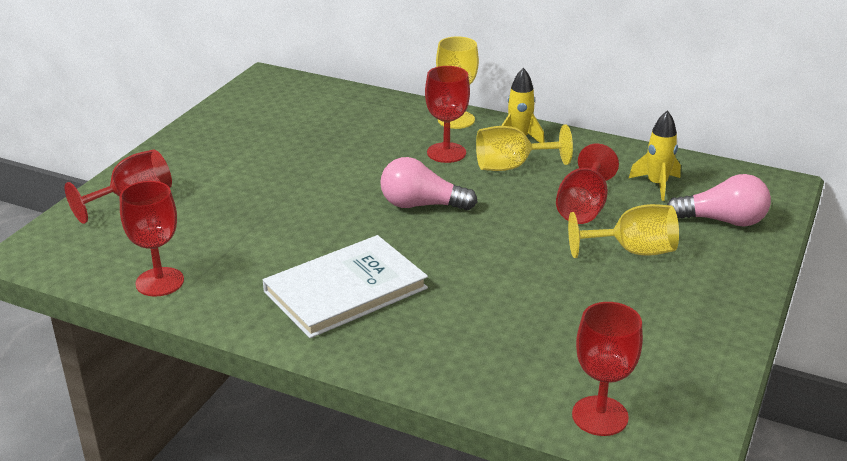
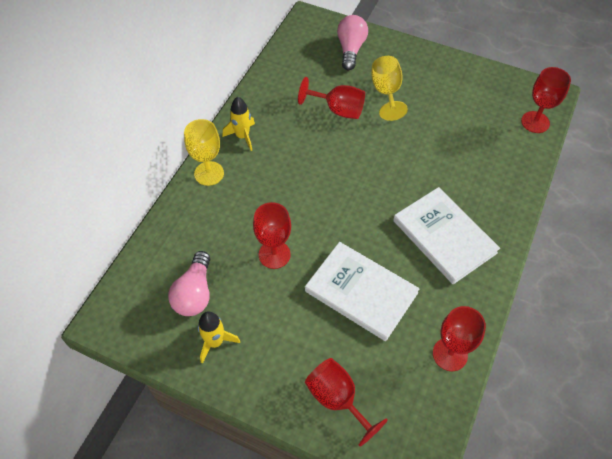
camera: 90 degrees left, 25 degrees up
pink light bulb [380,157,477,210] -> pink light bulb moved to [168,251,210,316]
red goblet [425,66,470,163] -> red goblet moved to [253,202,291,269]
yellow goblet [476,125,573,171] -> none
yellow rocket [629,110,681,201] -> yellow rocket moved to [198,311,240,364]
none -> white book [305,242,420,341]

